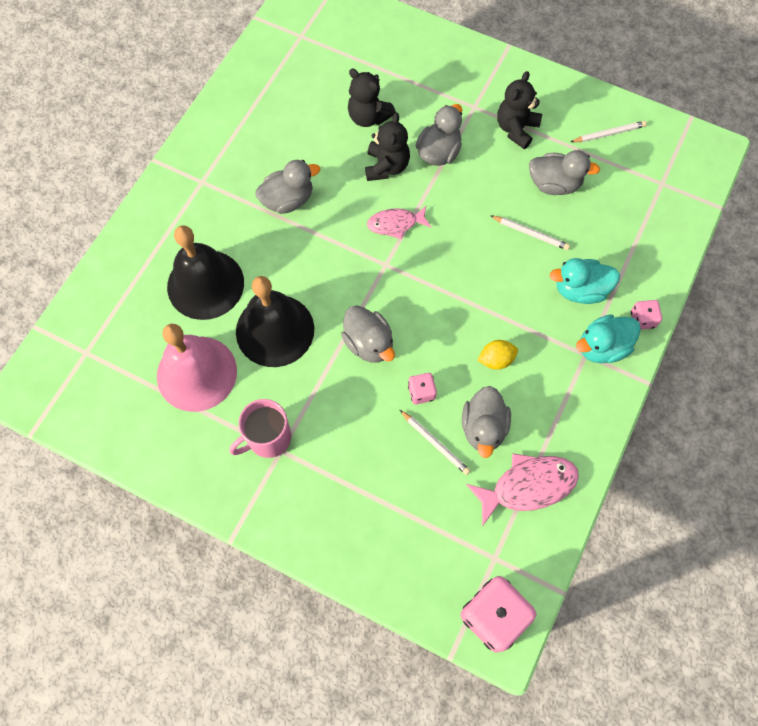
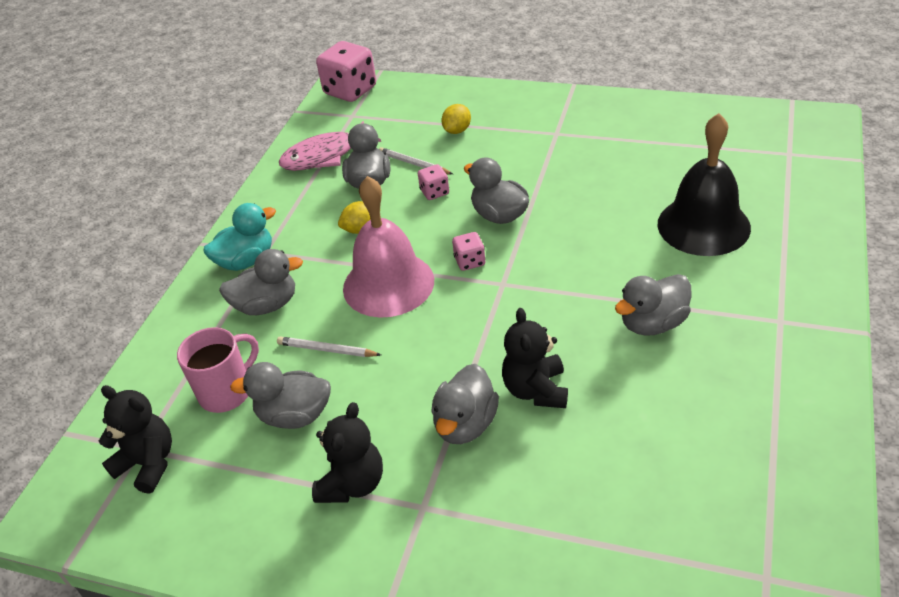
camera: 175 degrees right, 25 degrees down
pink bell [157,324,237,412] -> pink bell moved to [343,176,434,318]
pink mug [229,399,291,458] -> pink mug moved to [177,327,259,413]
black bell [236,276,314,367] -> none
black teddy bear [348,69,396,127] -> black teddy bear moved to [99,385,172,494]
pink fish [367,206,431,239] -> none
turquoise duck [550,258,620,304] -> grey duck [219,249,303,315]
white pencil [570,121,647,142] -> none
pink dice [631,300,662,330] -> pink dice moved to [452,232,486,271]
none -> yellow lemon [441,104,471,134]

